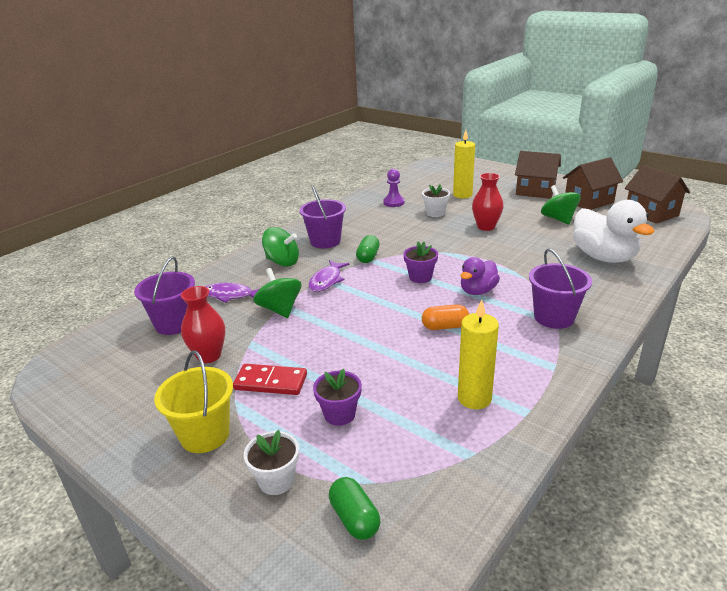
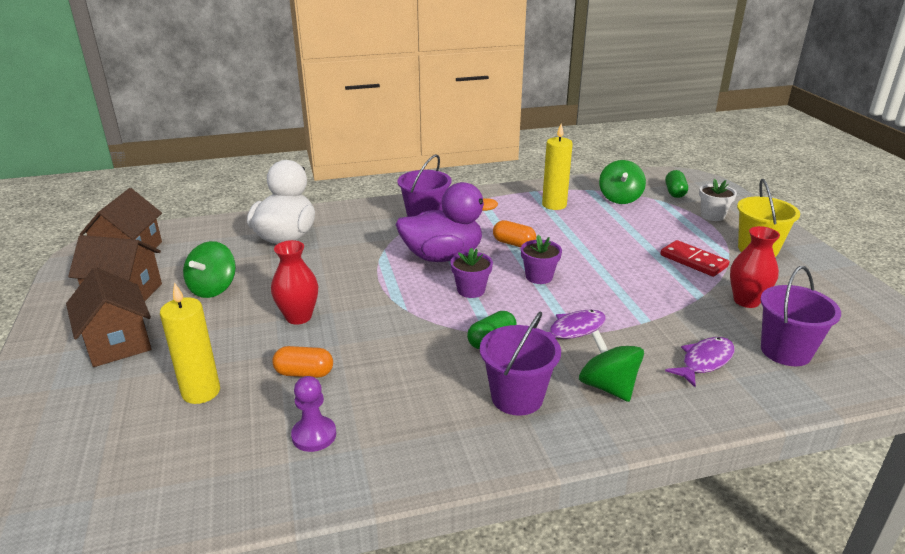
camera: 145 degrees left, 0 degrees up
purple fish [205,283,259,303] -> purple fish turned 90 degrees counterclockwise [665,337,735,387]
green spinning top [253,268,301,318] -> green spinning top moved to [599,160,646,204]
purple flower pot [313,368,362,426] -> purple flower pot moved to [521,235,562,284]
white flower pot [422,184,450,217] -> orange capsule [272,346,333,378]
purple duck [461,257,500,295] -> purple duck [395,182,498,262], size x1.72

